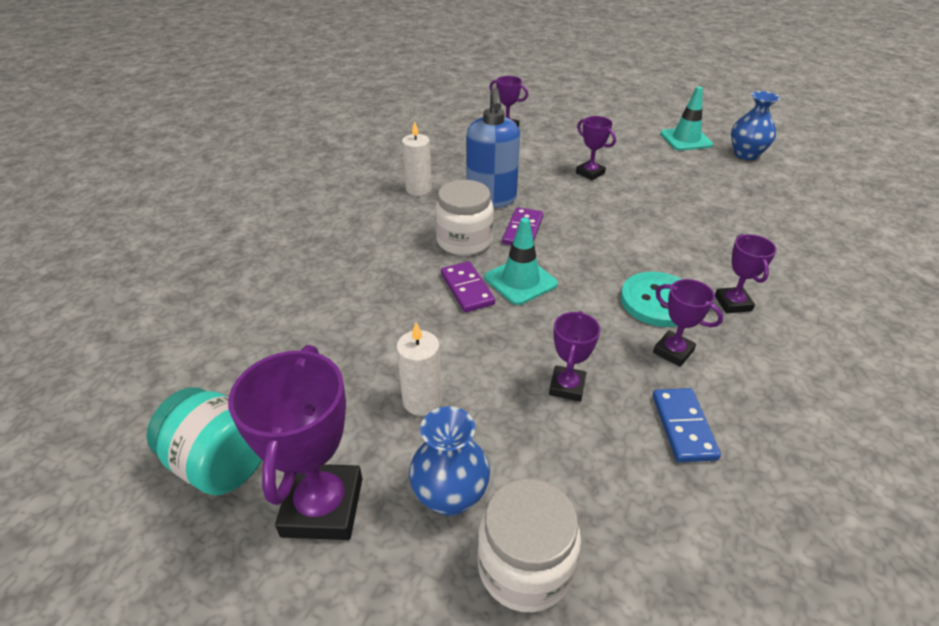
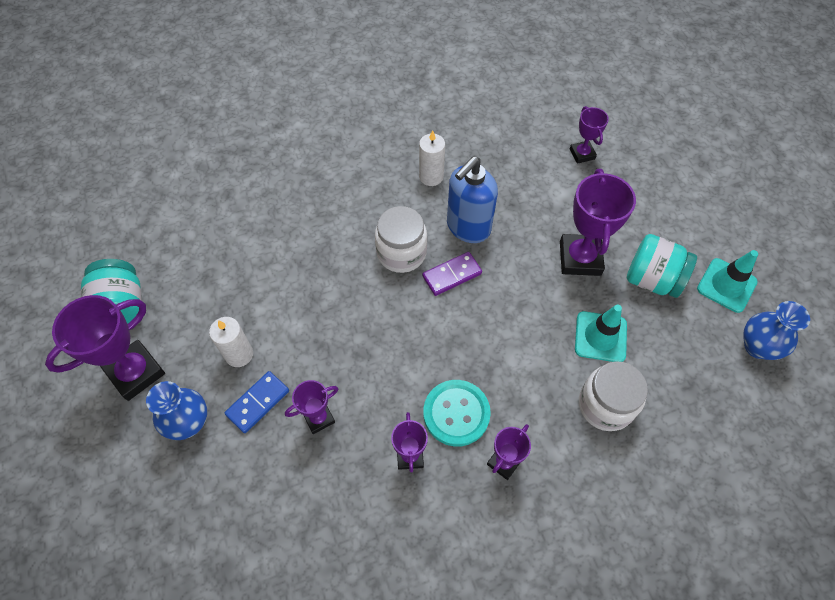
camera: 45 degrees right, 20 degrees up
purple domino [441,261,495,312] -> none
white jar [477,479,581,612] -> white jar moved to [579,361,648,431]
turquoise traffic cone [484,217,558,305] -> turquoise traffic cone moved to [575,305,627,362]
purple trophy [576,116,616,180] -> purple trophy [560,169,636,276], size x1.81
blue domino [653,388,721,462] -> blue domino moved to [225,371,289,433]
none -> turquoise jar [627,234,697,298]

